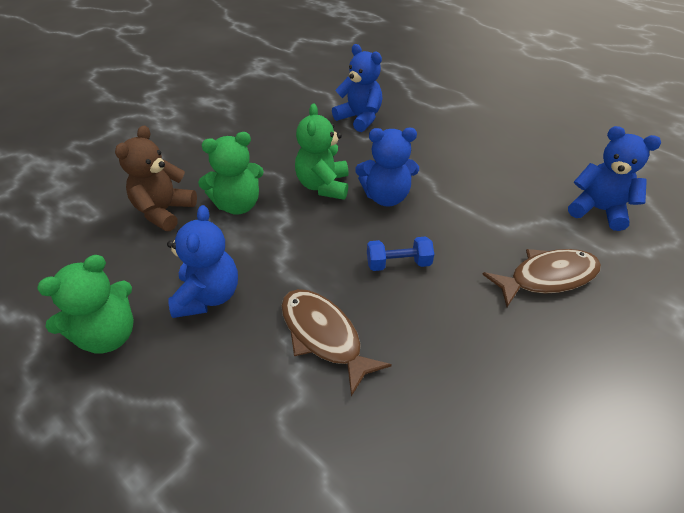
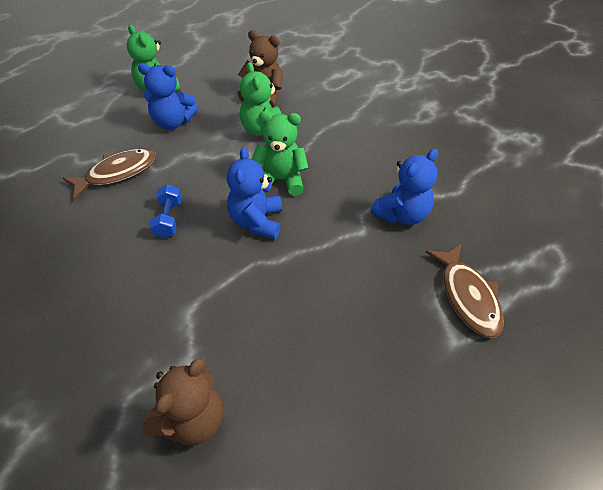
camera: 95 degrees right, 5 degrees up
brown fish [482,249,601,307] -> brown fish moved to [425,244,504,338]
blue teddy bear [568,126,661,231] -> brown teddy bear [143,358,223,446]

